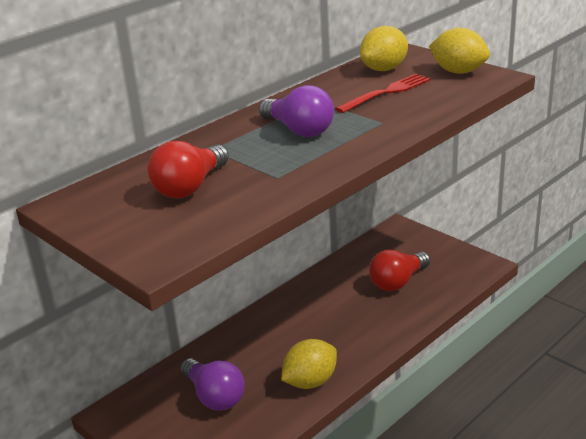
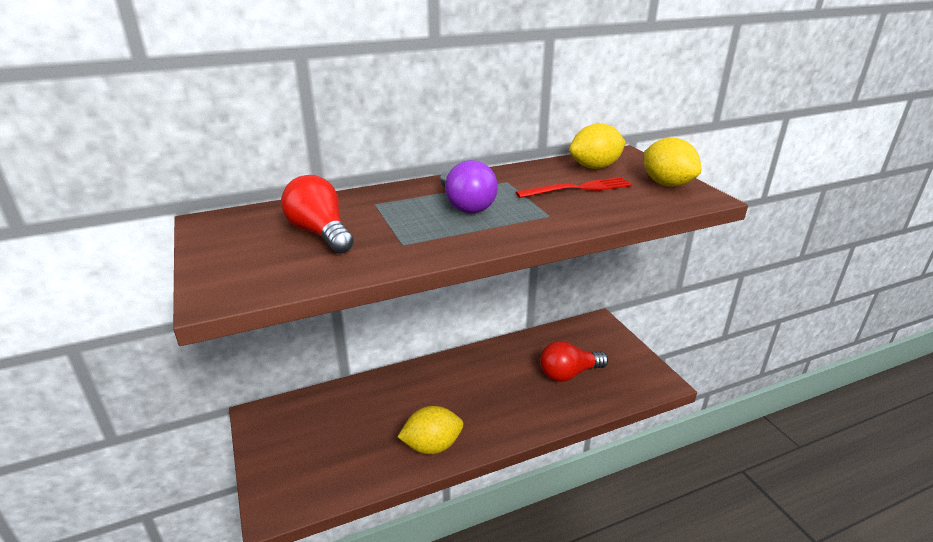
camera: 20 degrees right, 0 degrees up
red light bulb [147,141,229,198] -> red light bulb turned 90 degrees clockwise [281,175,354,254]
purple light bulb [180,358,245,410] -> none

